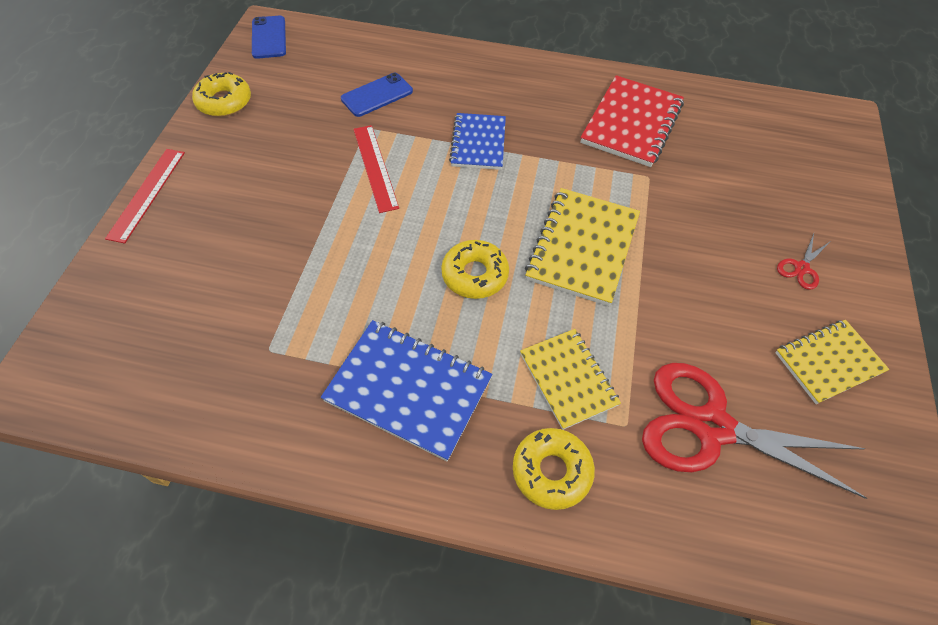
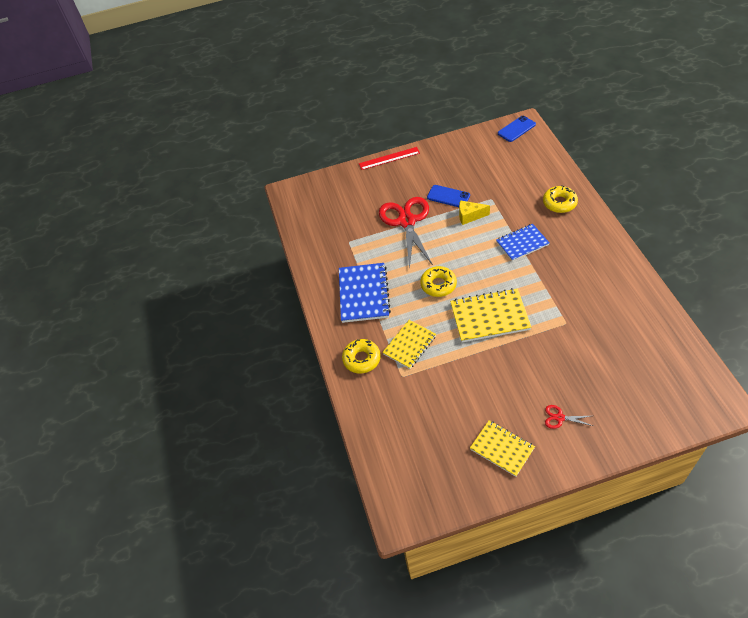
camera: 70 degrees right, 5 degrees down
yellow donut [192,72,251,117] -> yellow donut moved to [543,185,578,213]
blue phone [341,73,413,117] -> blue phone moved to [427,185,470,207]
red ruler [353,125,399,213] -> yellow cheese [459,200,490,225]
red notebook [580,75,684,167] -> none
red scissors [642,363,867,499] -> red scissors moved to [379,197,433,270]

